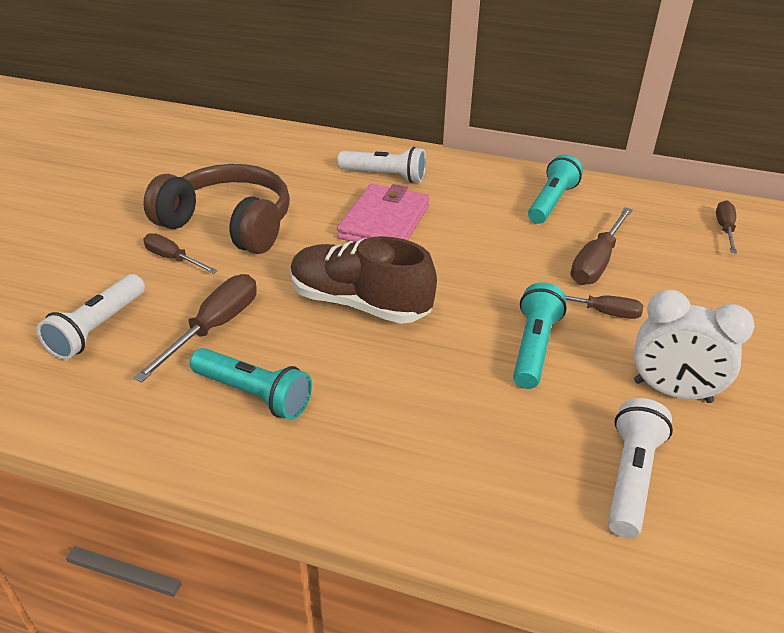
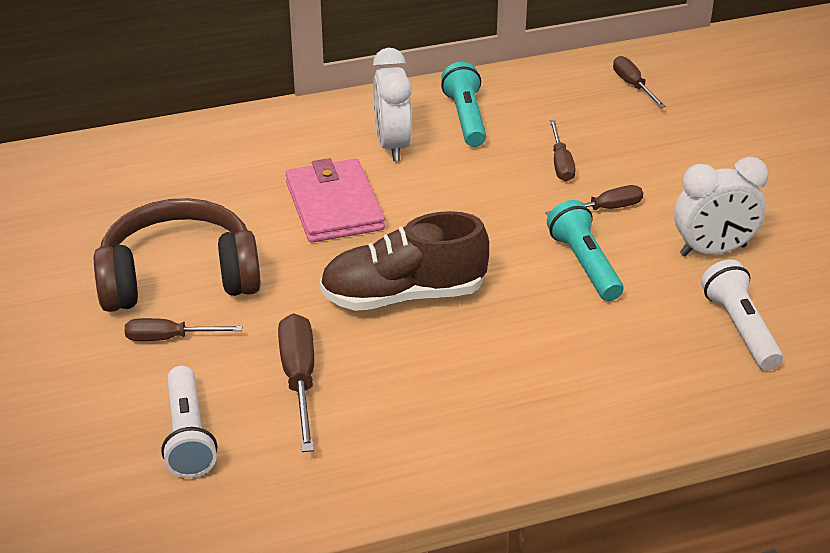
camera: 35 degrees left, 0 degrees up
turquoise flashlight [190,348,312,420] -> none
white flashlight [337,147,426,183] -> none
brown screwdriver [570,207,633,285] -> brown screwdriver [550,120,575,182], size x0.65
none -> white clock [373,48,412,161]

